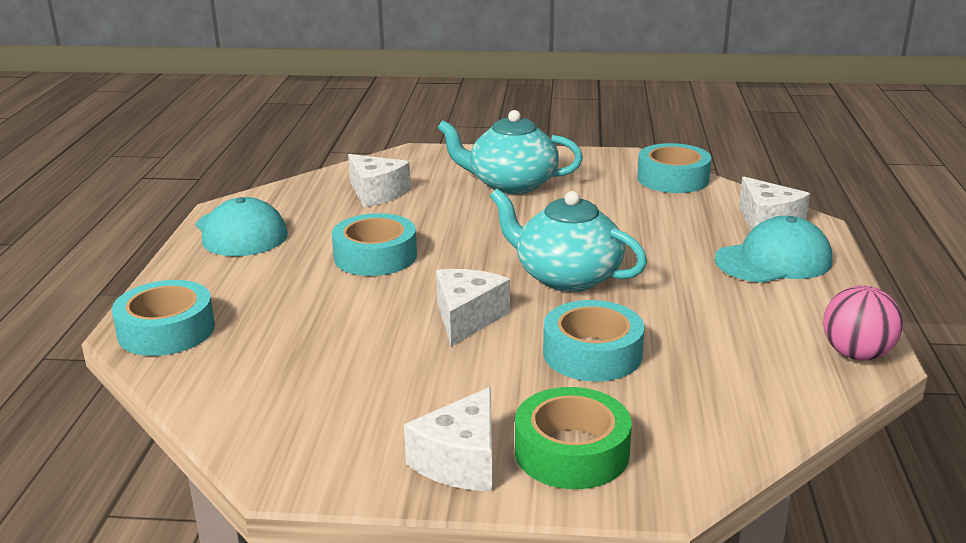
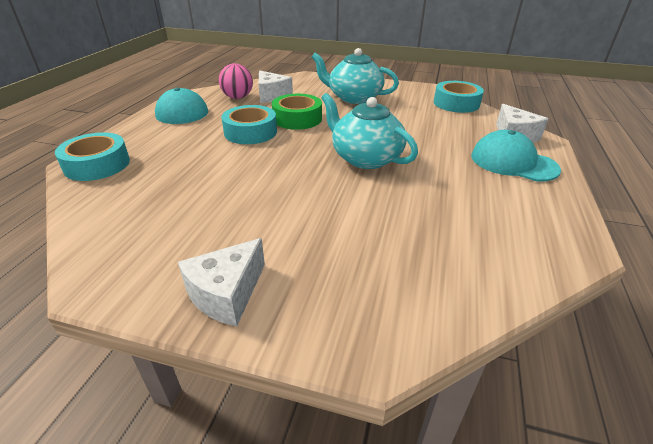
camera: 10 degrees right, 10 degrees up
white cheese [436,269,510,346] -> none
green tape [515,387,632,489] -> green tape moved to [272,94,322,130]
turquoise tape [543,300,644,382] -> none
turquoise cap [714,216,832,283] -> turquoise cap turned 135 degrees counterclockwise [471,130,561,181]
pink ball [823,285,903,360] -> pink ball moved to [219,63,253,99]

